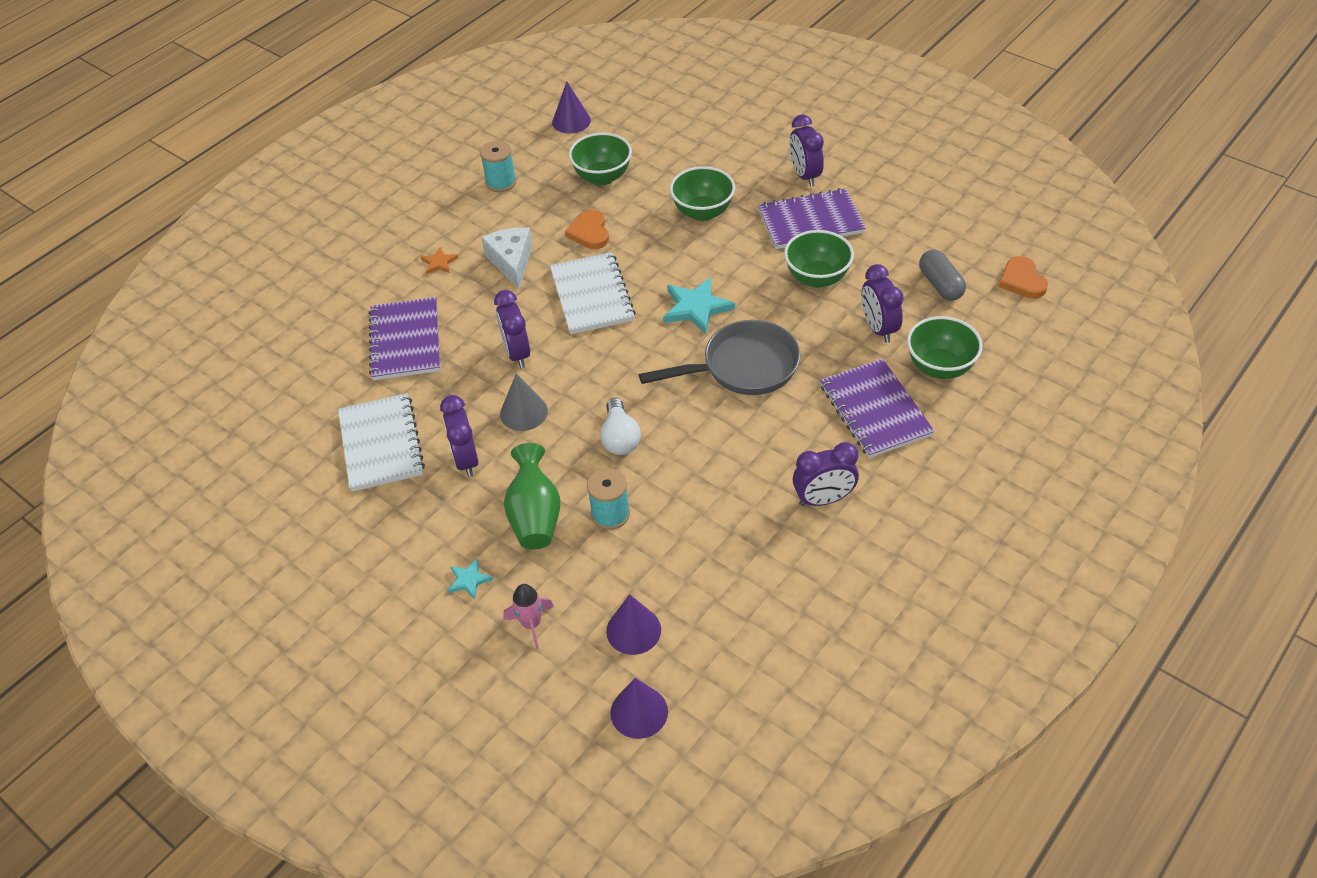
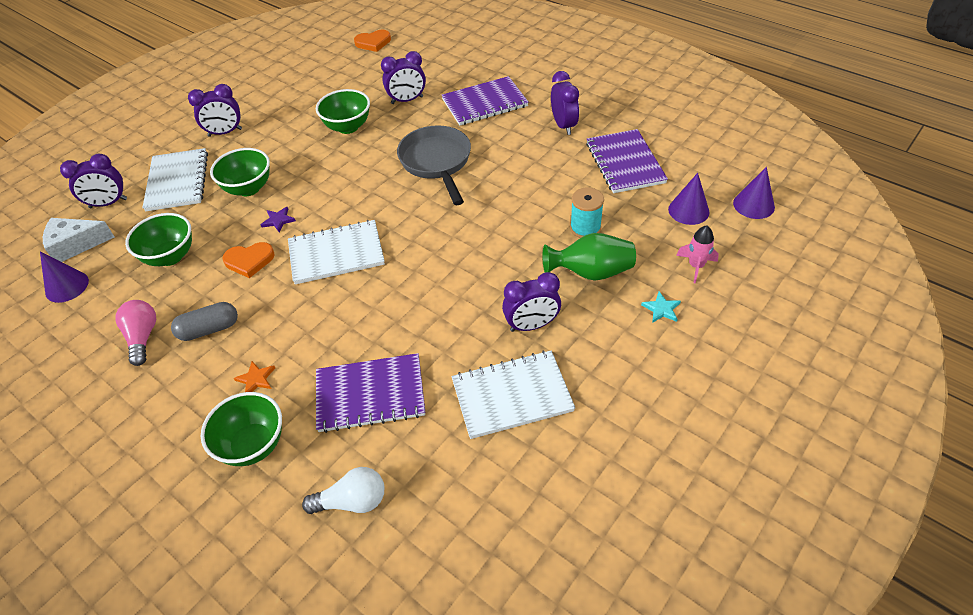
camera: 90 degrees left, 0 degrees up
turquoise spool [480,141,516,192] -> pink light bulb [115,300,156,366]
white cheese [481,227,533,289] -> white cheese moved to [43,218,114,262]
purple clock [494,290,530,368] -> purple clock moved to [60,153,127,208]
grey cone [500,373,548,431] -> none
white light bulb [600,398,641,455] -> white light bulb moved to [302,467,384,514]
turquoise star [663,277,735,334] -> none
purple notebook [758,188,866,249] -> purple notebook moved to [586,129,668,193]
green bowl [907,316,983,379] -> green bowl moved to [201,392,282,466]
grey capsule [919,250,966,301] -> grey capsule moved to [171,302,238,341]
none -> white notebook [142,148,208,211]
none -> purple star [261,207,296,232]

